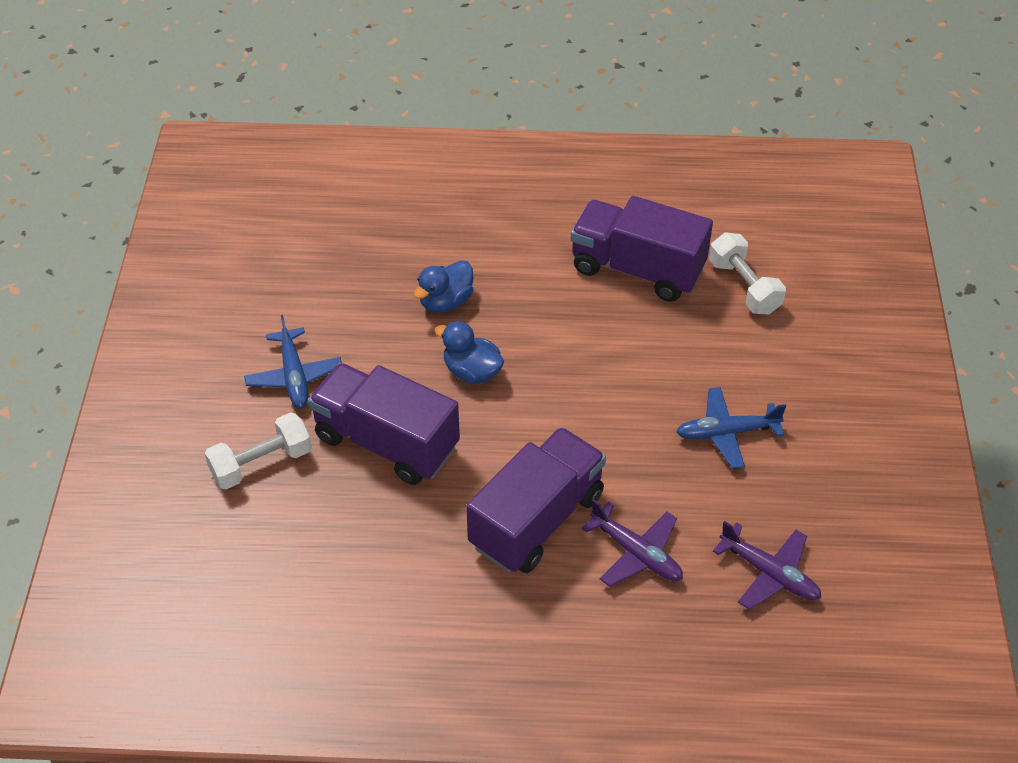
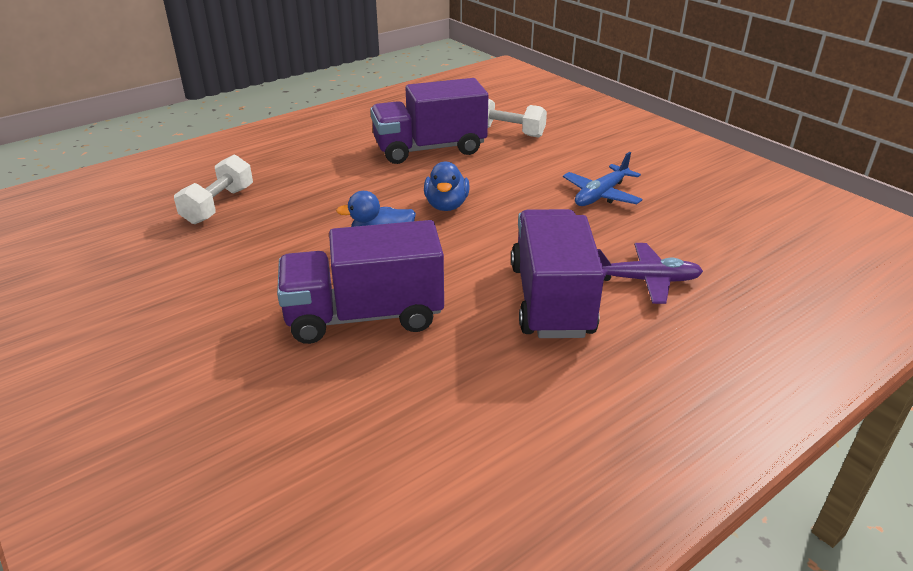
camera: 40 degrees left, 15 degrees down
white dumbbell [204,412,312,489] -> white dumbbell moved to [174,155,253,224]
blue plane [244,315,342,409] -> none
blue duck [413,260,474,313] -> blue duck moved to [424,162,470,211]
purple plane [713,521,821,610] -> none

